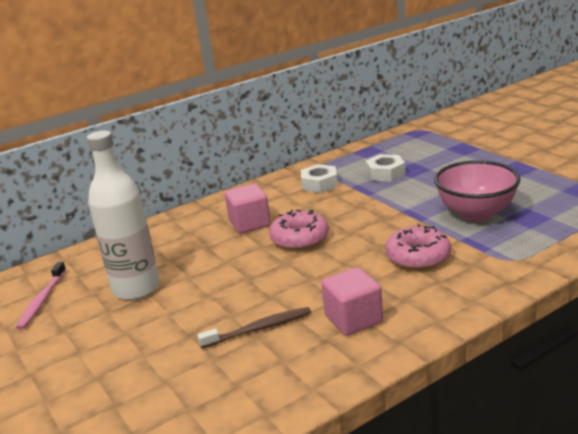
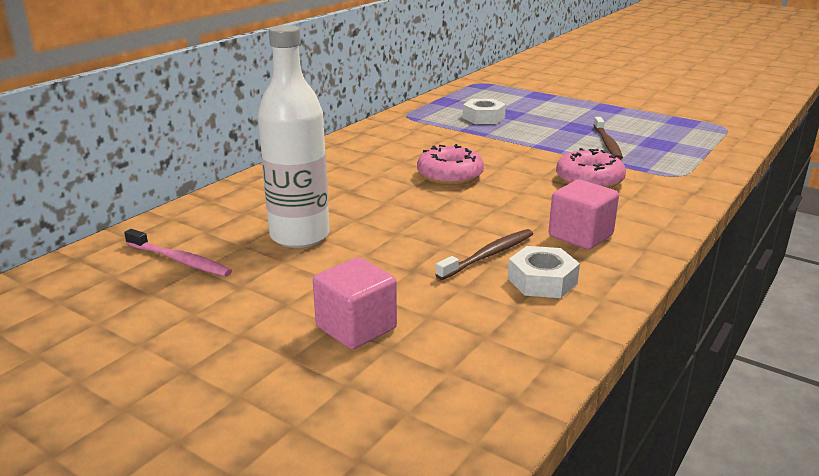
camera: 25 degrees left, 0 degrees up
pink toothbrush [16,262,66,330] -> pink toothbrush turned 45 degrees counterclockwise [124,229,232,277]
pink cube [225,184,271,234] -> pink cube moved to [313,257,397,350]
white nut [301,164,338,193] -> white nut moved to [508,246,580,298]
pink bowl [434,160,521,221] -> brown toothbrush [594,117,623,160]

